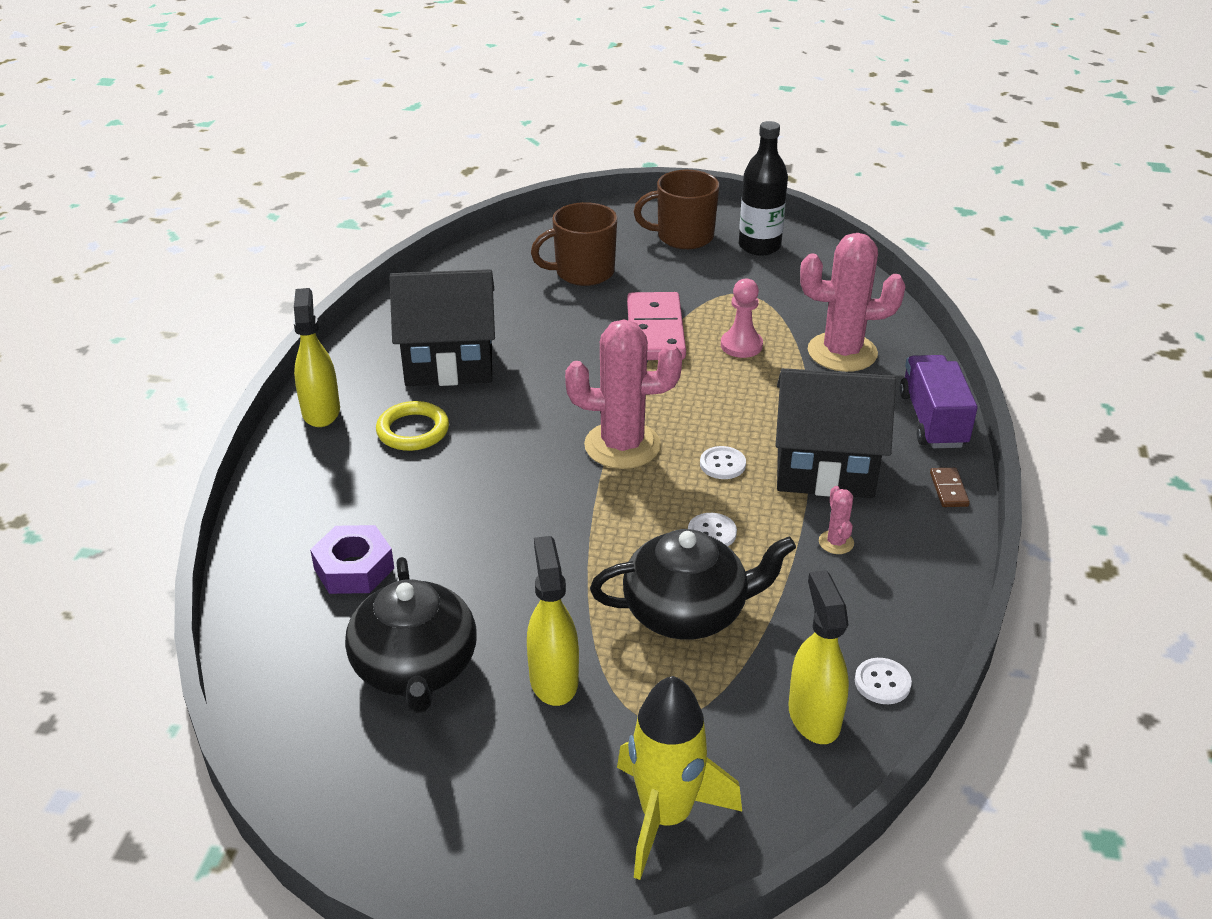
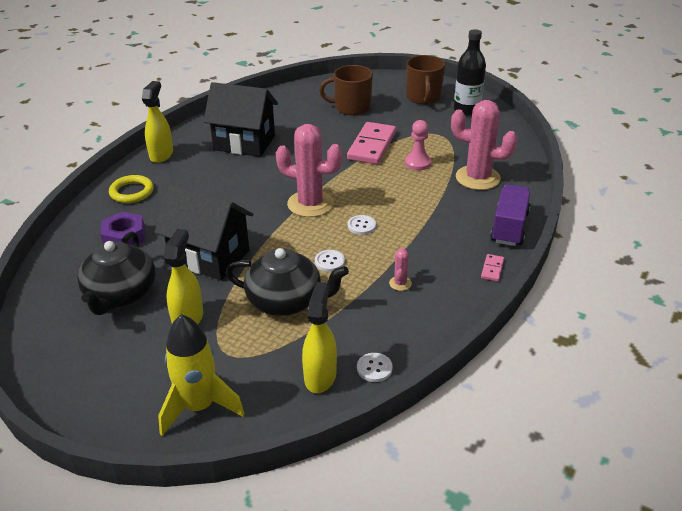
camera: 20 degrees right, 0 degrees up
yellow ring [376,401,449,451] -> yellow ring moved to [109,175,154,203]
brown mug [633,170,719,249] -> brown mug turned 105 degrees counterclockwise [406,55,445,104]
black house [776,368,896,498] -> black house moved to [155,184,253,280]
brown domino [930,468,970,507] -> pink domino [481,254,504,281]

